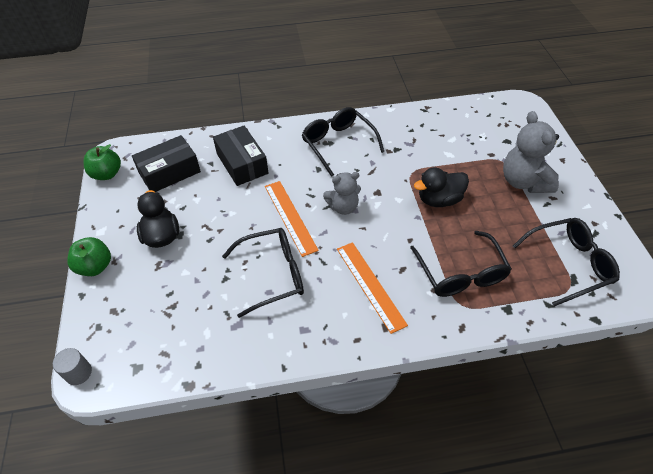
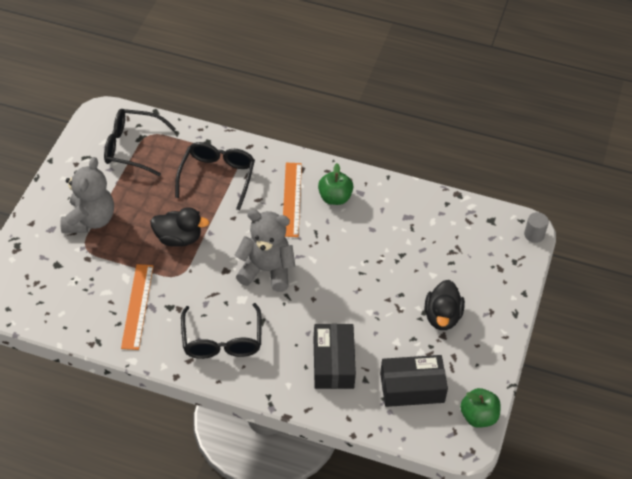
camera: 155 degrees left, 0 degrees up
green apple [67,237,111,276] -> green apple moved to [318,163,353,205]
black glasses [222,228,304,318] -> none
orange ruler [265,181,319,257] -> orange ruler moved to [121,264,154,350]
grey teddy bear [323,172,361,215] -> grey teddy bear [235,210,295,292], size x1.57

